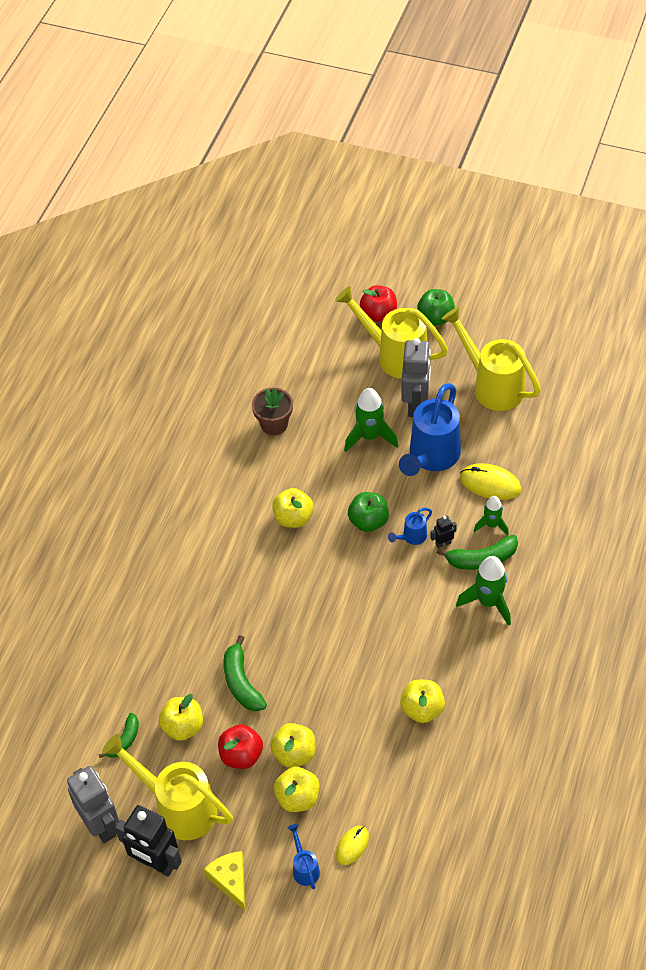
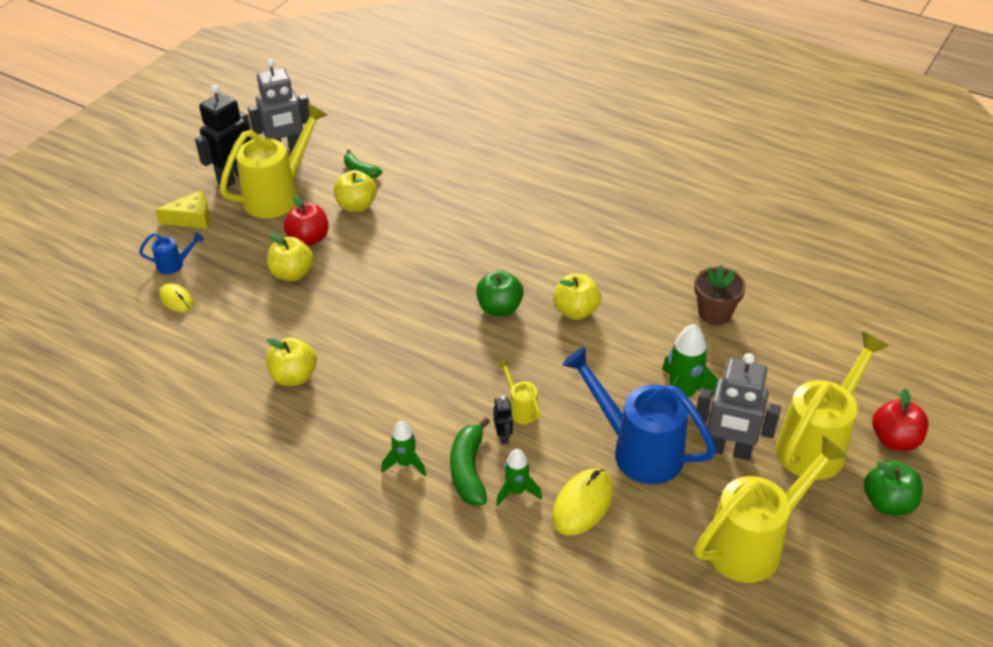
camera: 100 degrees right, 10 degrees down
green banana [223,635,267,712] -> none
yellow apple [274,767,320,812] -> none
green apple [348,492,389,532] -> green apple moved to [476,270,524,316]
blue watering can [388,508,432,545] -> yellow watering can [497,359,541,424]
green rocket [456,556,511,626] -> green rocket [381,421,426,476], size x0.62

